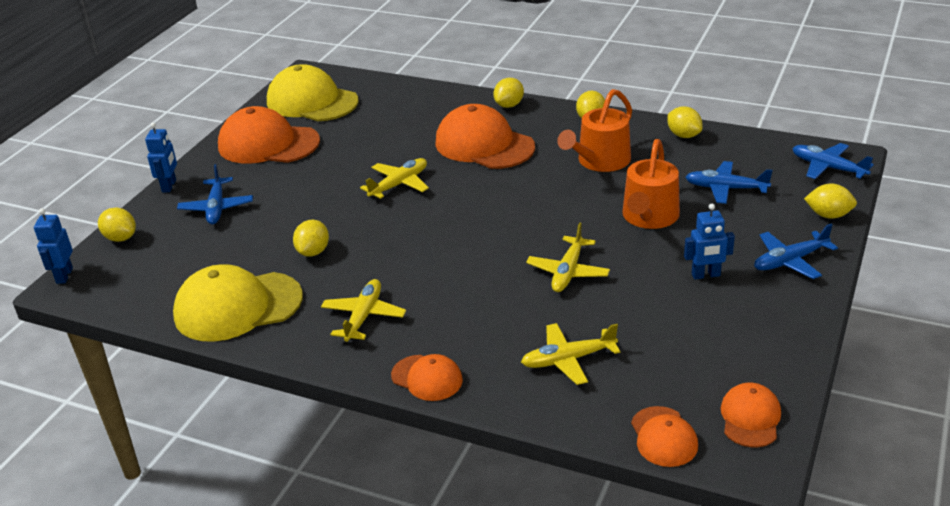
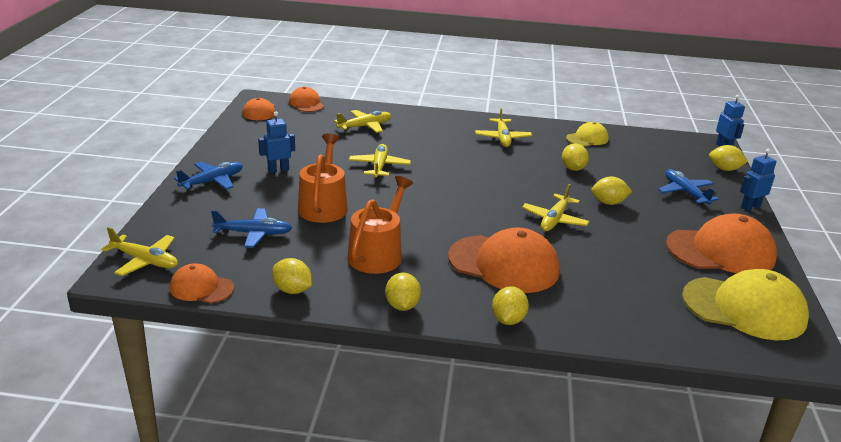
camera: 160 degrees right, 5 degrees down
blue robot [145,122,177,192] -> blue robot turned 75 degrees clockwise [740,149,777,211]
yellow cap [173,264,303,342] -> yellow cap [566,122,609,147], size x0.53
orange cap [391,354,463,401] -> orange cap moved to [170,263,234,303]
blue plane [792,143,874,179] -> yellow plane [101,227,178,276]
yellow lemon [804,183,857,219] -> yellow lemon moved to [591,176,632,205]

